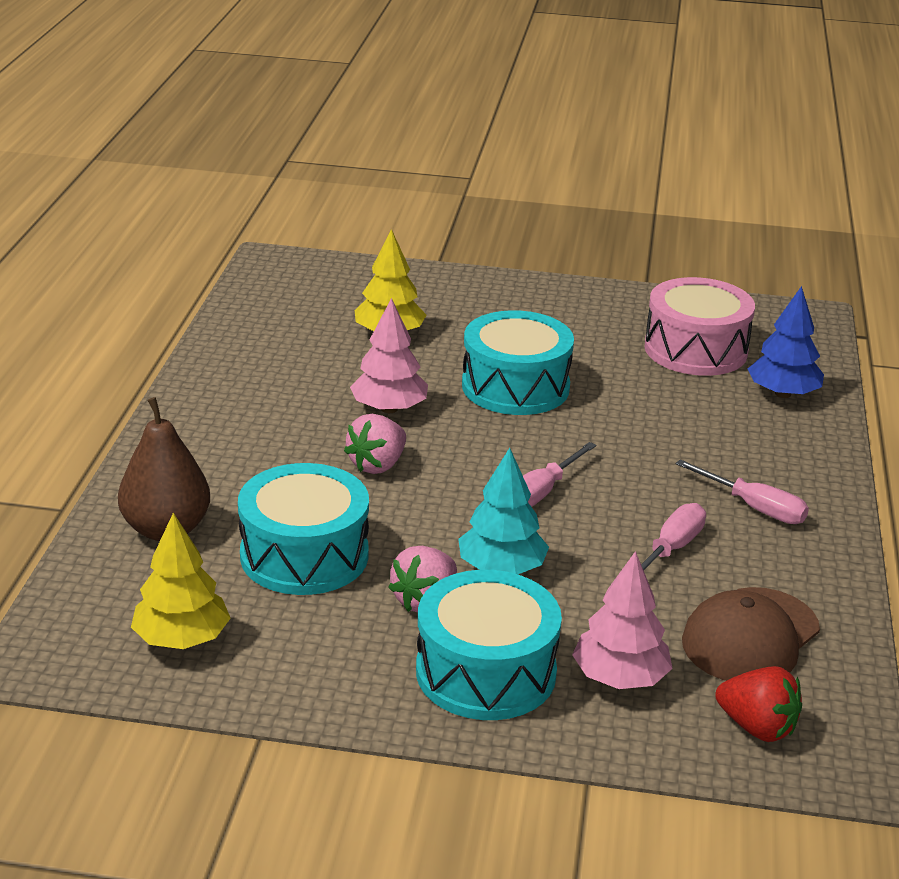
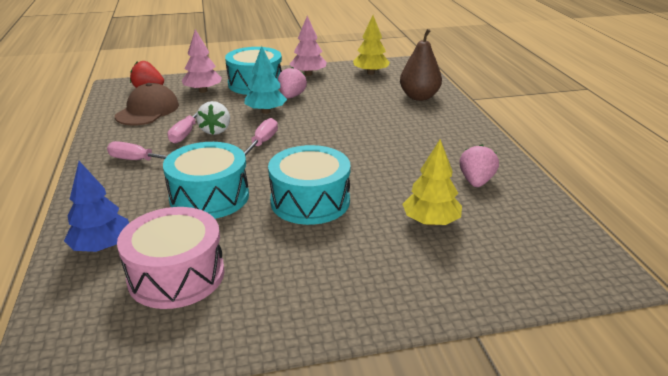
camera: 160 degrees right, 0 degrees up
turquoise drum [238,463,369,595] -> turquoise drum moved to [163,142,249,219]
pink strawberry [344,414,406,474] -> pink strawberry moved to [459,145,499,187]
pink tree [350,298,428,413] -> pink tree moved to [290,16,326,76]
none -> white strawberry [196,101,230,135]

